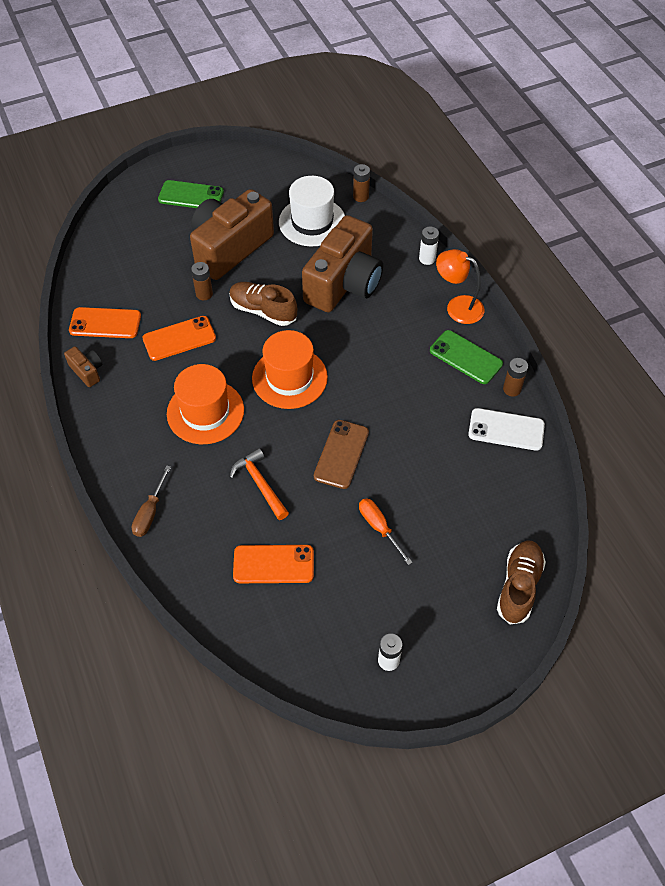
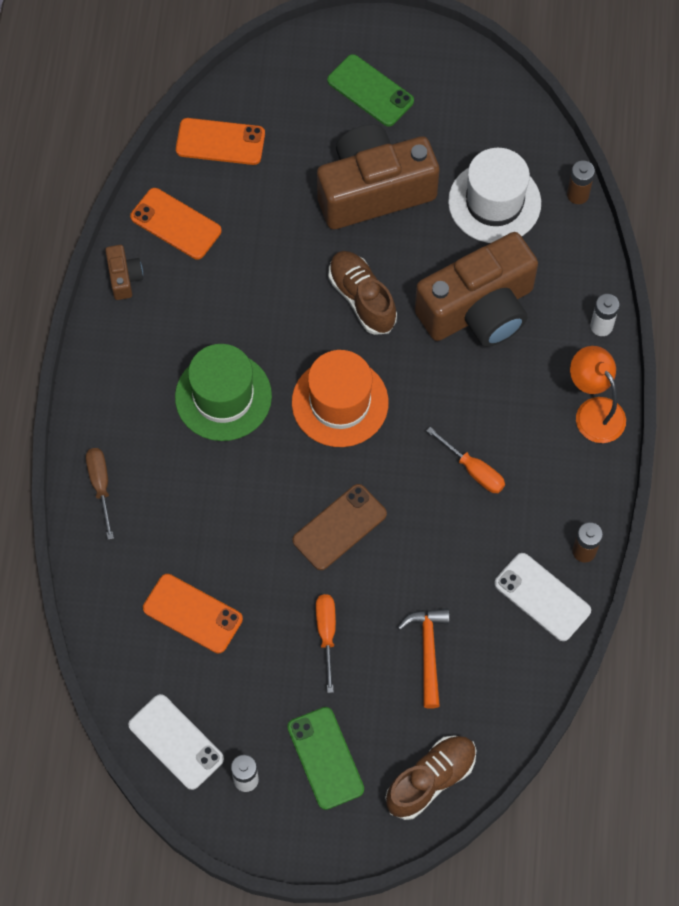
camera: 30 degrees right, 10 degrees up
brown screwdriver [132,465,171,537] -> brown screwdriver turned 120 degrees clockwise [86,448,114,540]
orange phone [142,316,216,361] -> orange phone moved to [176,118,265,165]
orange hat [167,364,244,444] -> green hat [175,344,272,441]
brown battery [191,262,213,300] -> none
orange hammer [229,448,289,520] -> orange hammer moved to [398,608,450,709]
green phone [430,330,503,384] -> green phone moved to [287,707,364,810]
none -> white phone [128,694,224,790]
none -> orange screwdriver [426,427,505,493]

